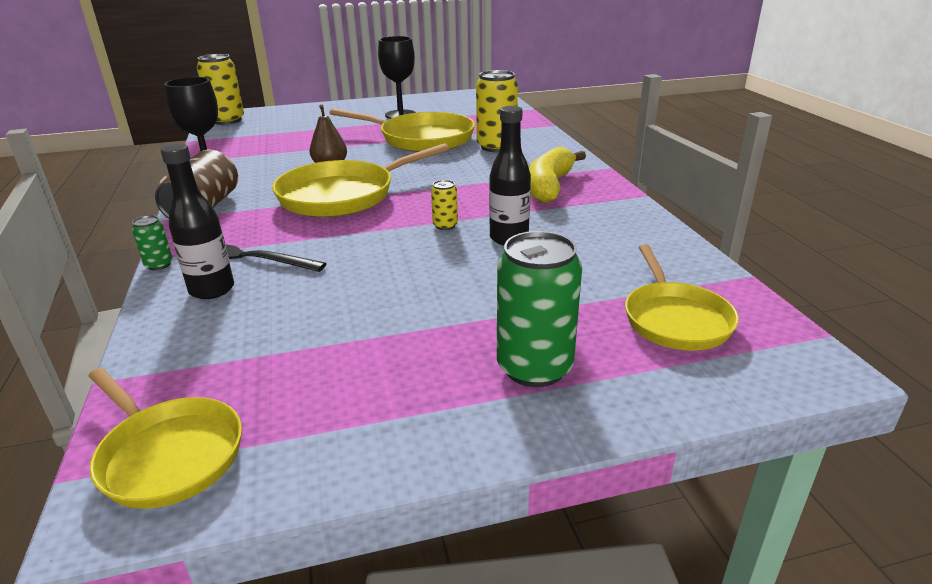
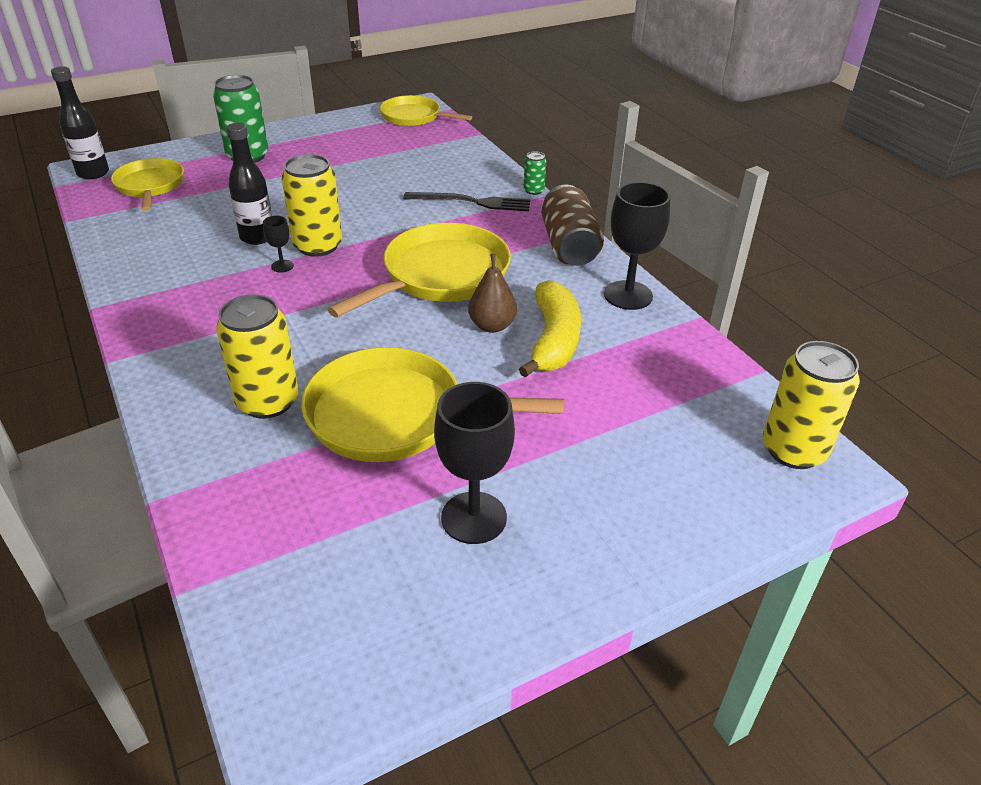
camera: 165 degrees right, 10 degrees up
black bottle [160,143,234,299] -> black bottle moved to [51,66,109,179]
yellow can [431,180,458,230] -> yellow can [282,154,342,257], size x2.10
yellow banana [529,147,586,203] -> yellow banana moved to [519,280,581,378]
none -> black goblet [263,216,294,273]

